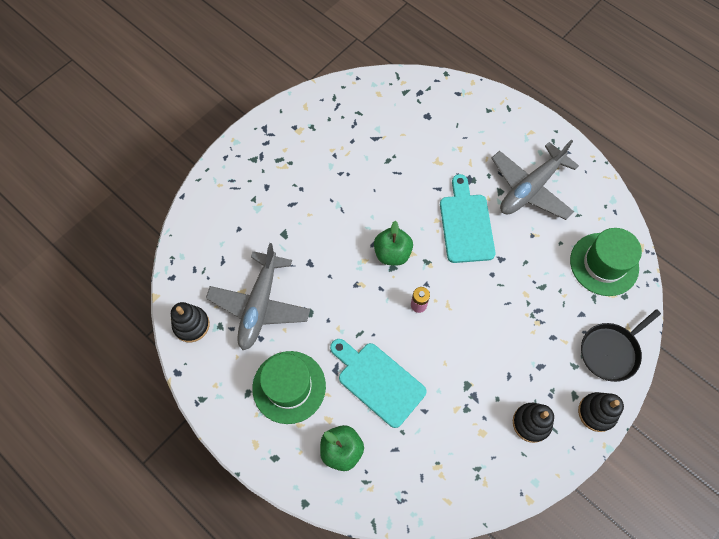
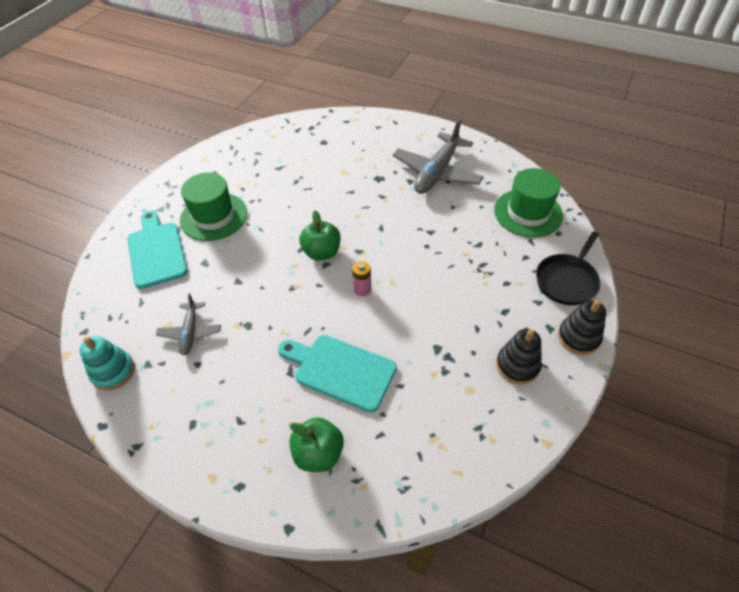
camera: 15 degrees left, 15 degrees down
black stacking toy [171,302,210,342] -> turquoise stacking toy [79,336,135,391]
grey plane [206,243,310,350] -> grey plane [156,293,221,356], size x0.54
green hat [252,351,326,424] -> green hat moved to [180,173,247,241]
turquoise cutting board [440,174,495,263] -> turquoise cutting board moved to [127,210,188,289]

